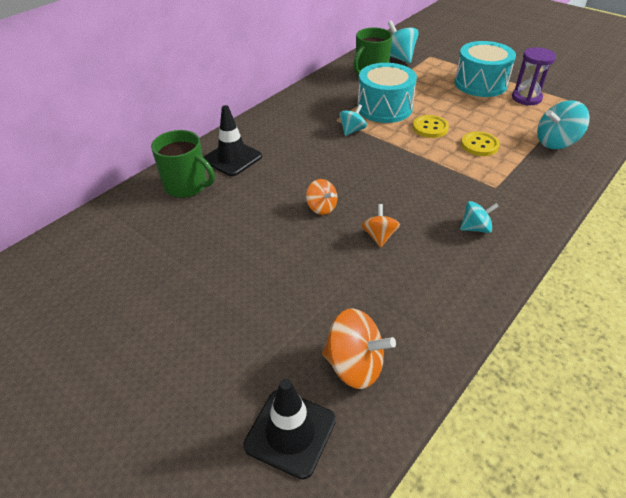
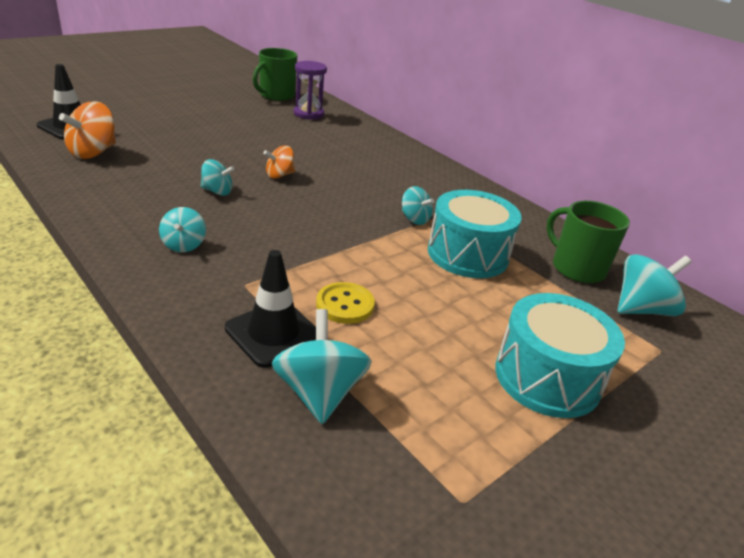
camera: 95 degrees right, 10 degrees down
green mug [151,130,215,198] -> green mug moved to [253,48,297,101]
black traffic cone [203,105,262,176] -> black traffic cone moved to [225,250,316,368]
orange spinning top [361,204,400,248] -> turquoise spinning top [201,159,235,196]
yellow button [413,115,449,138] -> none
purple hourglass [512,47,556,106] -> purple hourglass moved to [294,61,327,120]

